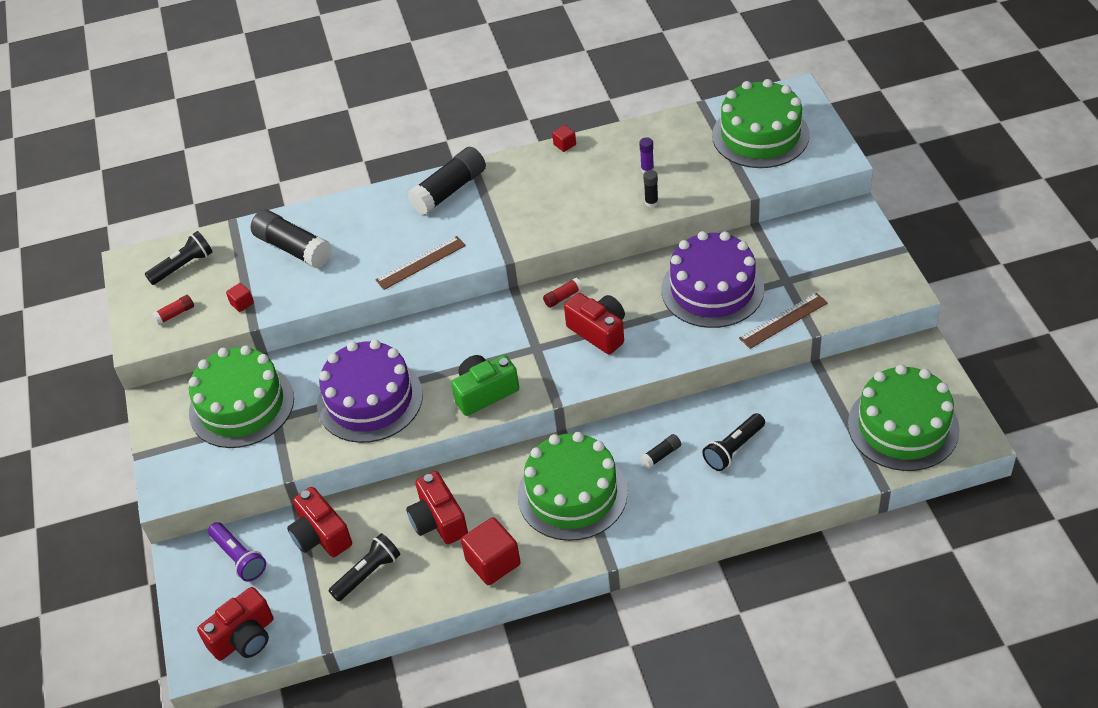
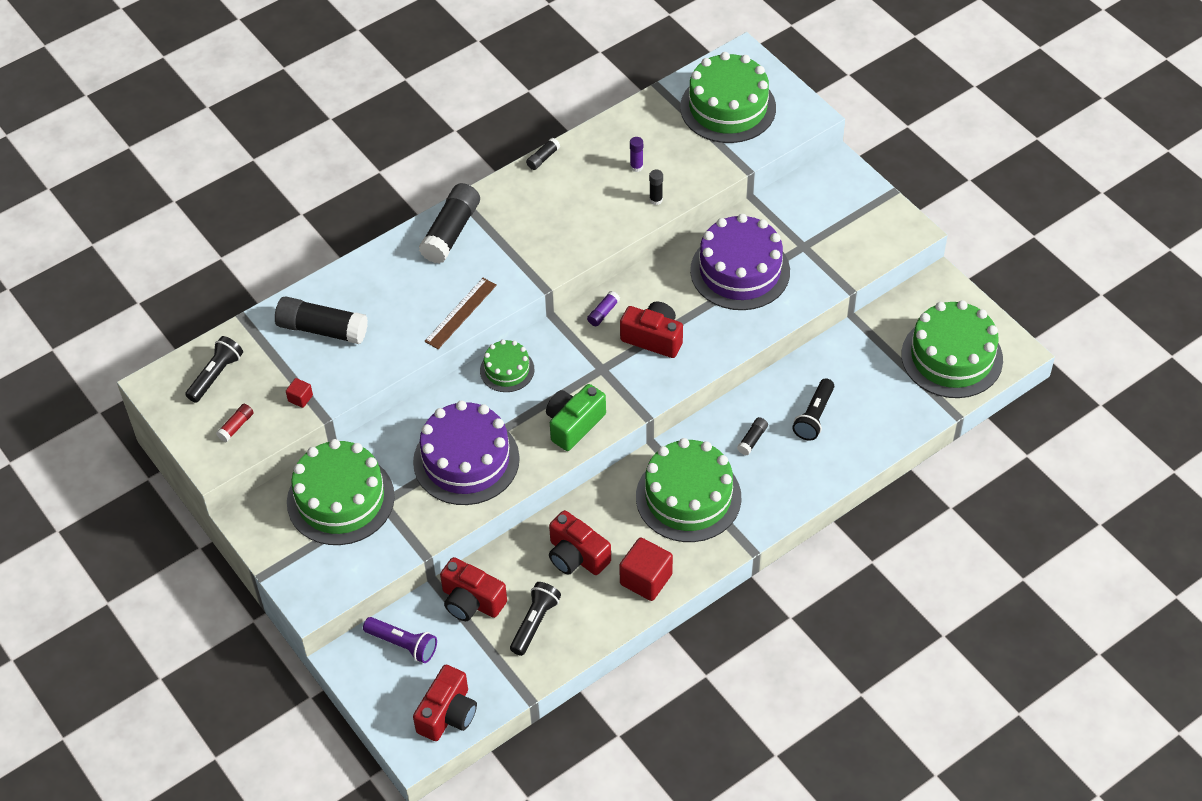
camera: 25 degrees left, 5 degrees up
red glue stick [543,278,583,308] -> purple glue stick [587,291,620,326]
red cube [552,125,576,152] -> black glue stick [526,138,560,170]
brown ruler [739,293,828,349] -> none
none -> green cake [480,340,534,392]

